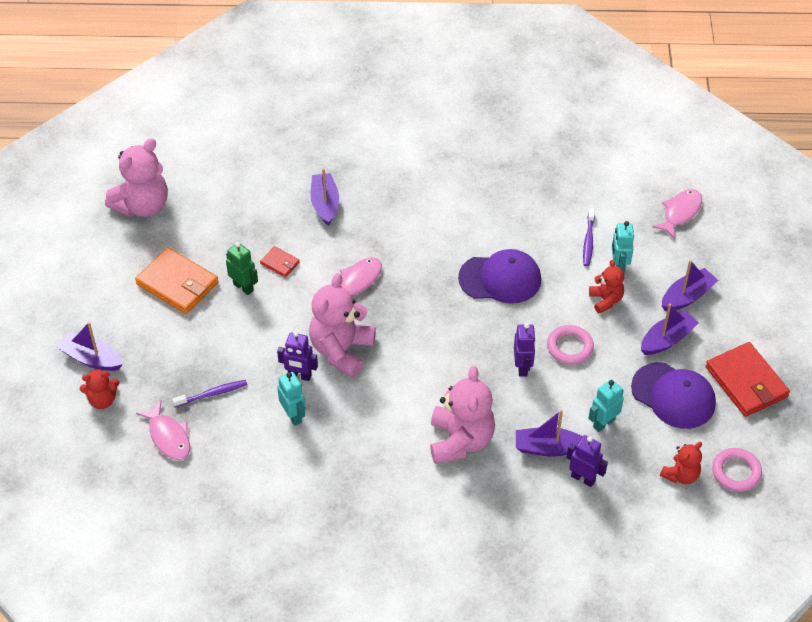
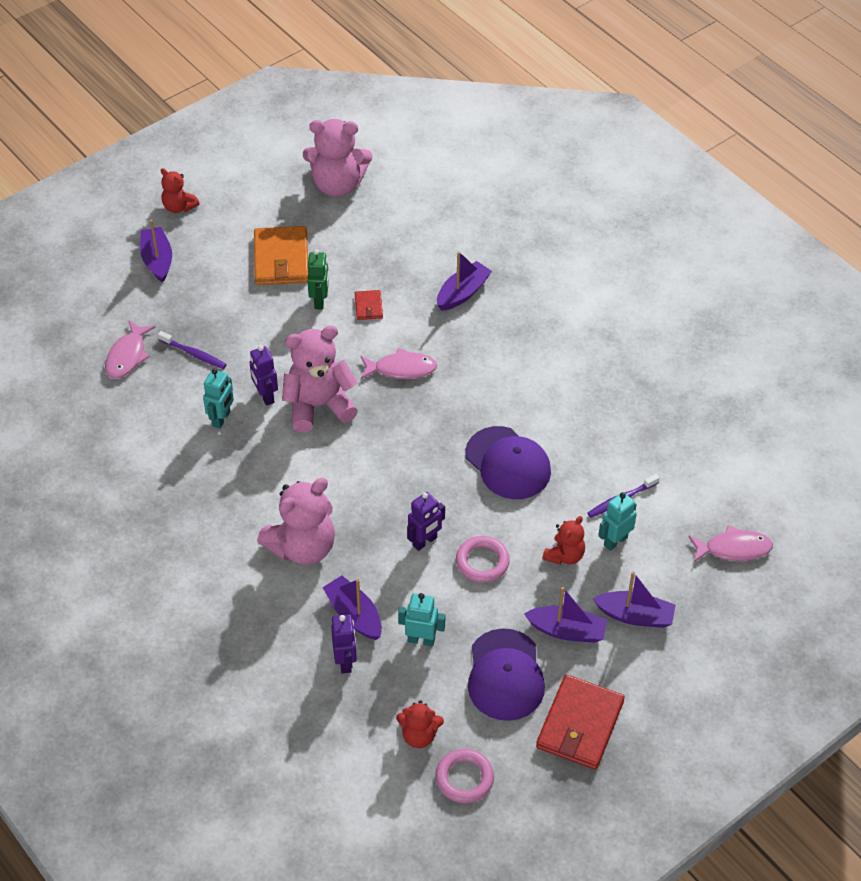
camera: 50 degrees right, 0 degrees up
red teddy bear [80,369,120,409] -> red teddy bear moved to [161,168,200,213]

